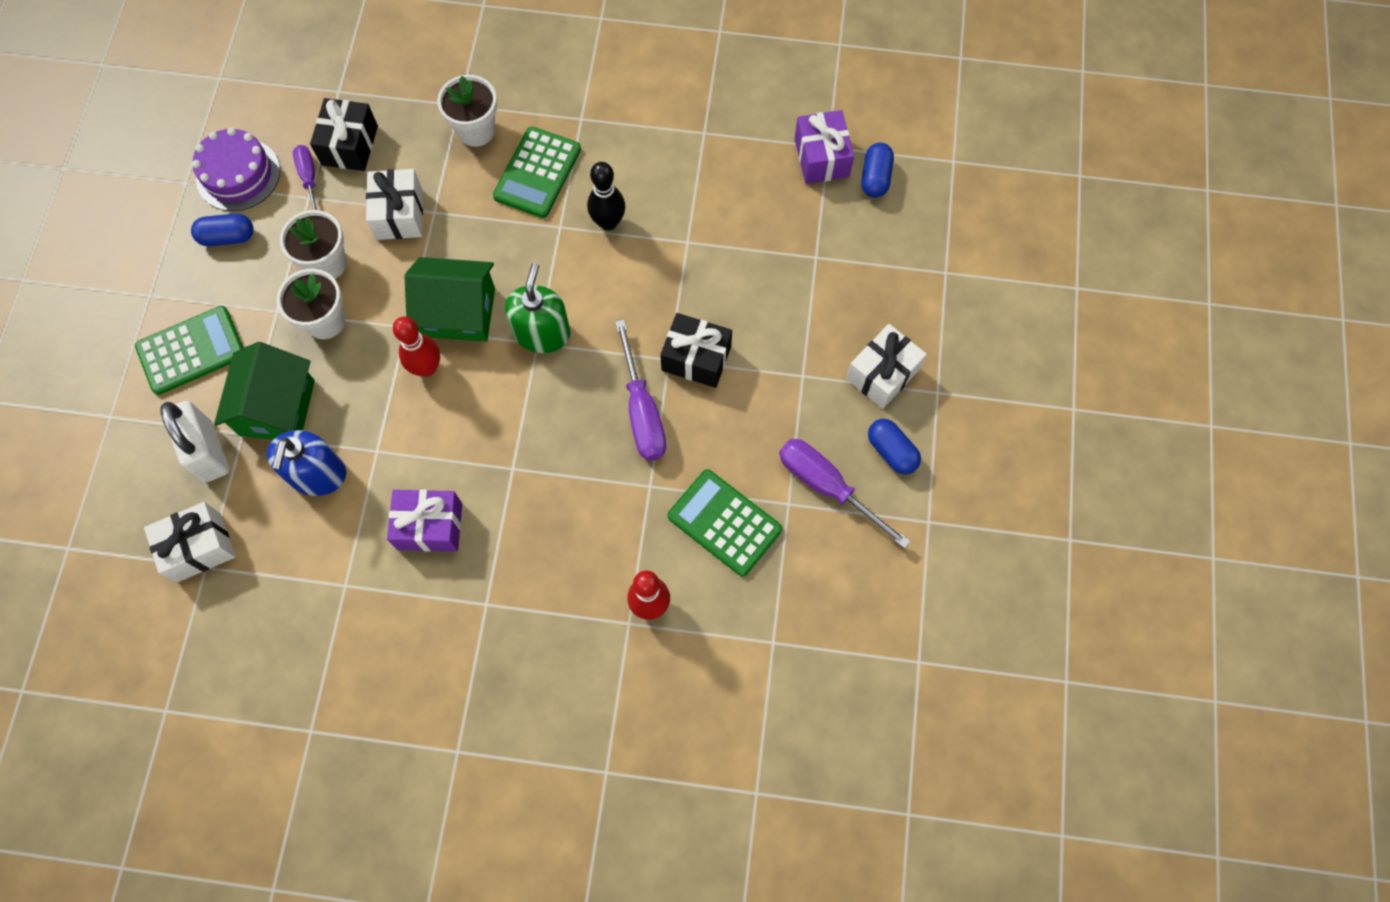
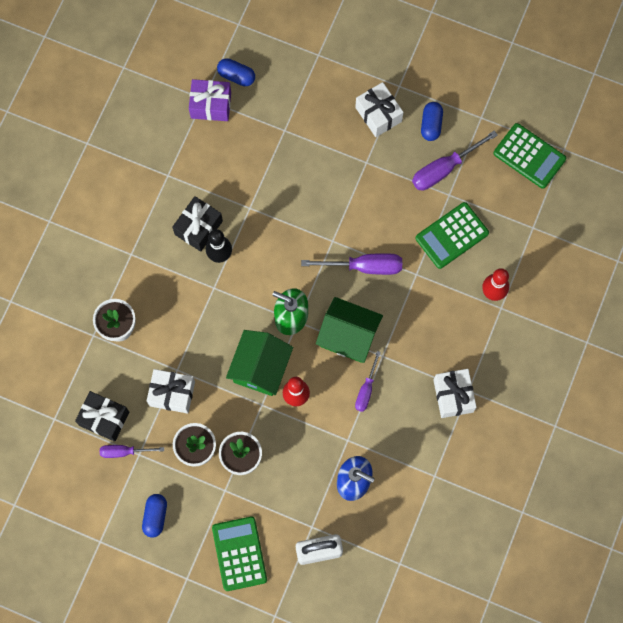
camera: 75 degrees left, 5 degrees up
white gift [144,502,236,582] -> white gift moved to [433,369,477,418]
purple cake [192,127,280,211] -> none
green house [214,342,315,440] -> green house moved to [316,297,383,363]
purple gift [387,489,462,552] -> none
green calculator [493,126,581,218] -> green calculator moved to [493,123,566,189]
black gift [660,313,732,388] -> black gift moved to [173,196,223,252]
blue capsule [868,419,921,474] -> blue capsule turned 60 degrees counterclockwise [421,102,443,141]
none -> purple screwdriver [355,351,381,412]

